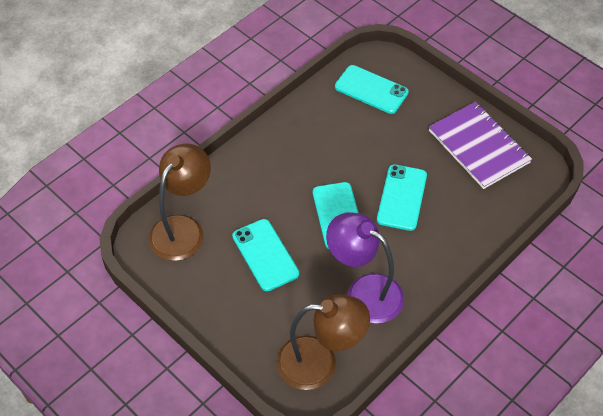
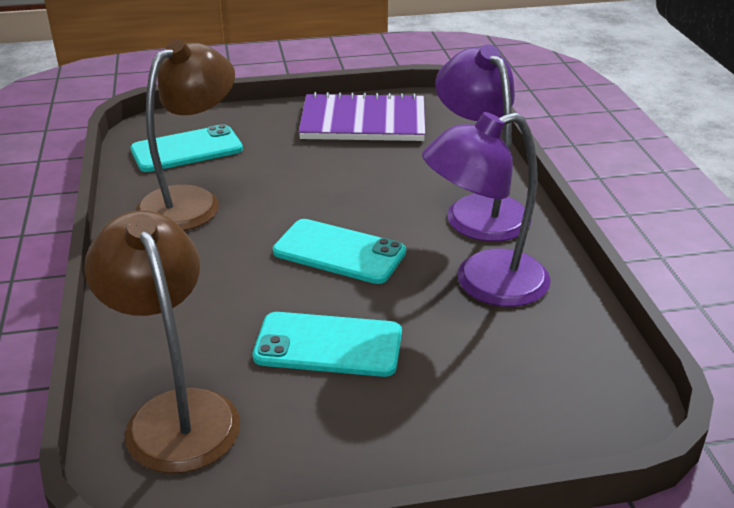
camera: 55 degrees left, 20 degrees down
brown lamp [277,294,370,390] -> brown lamp moved to [135,39,235,231]
turquoise phone [377,164,427,231] -> none
none -> purple lamp [435,45,532,242]

